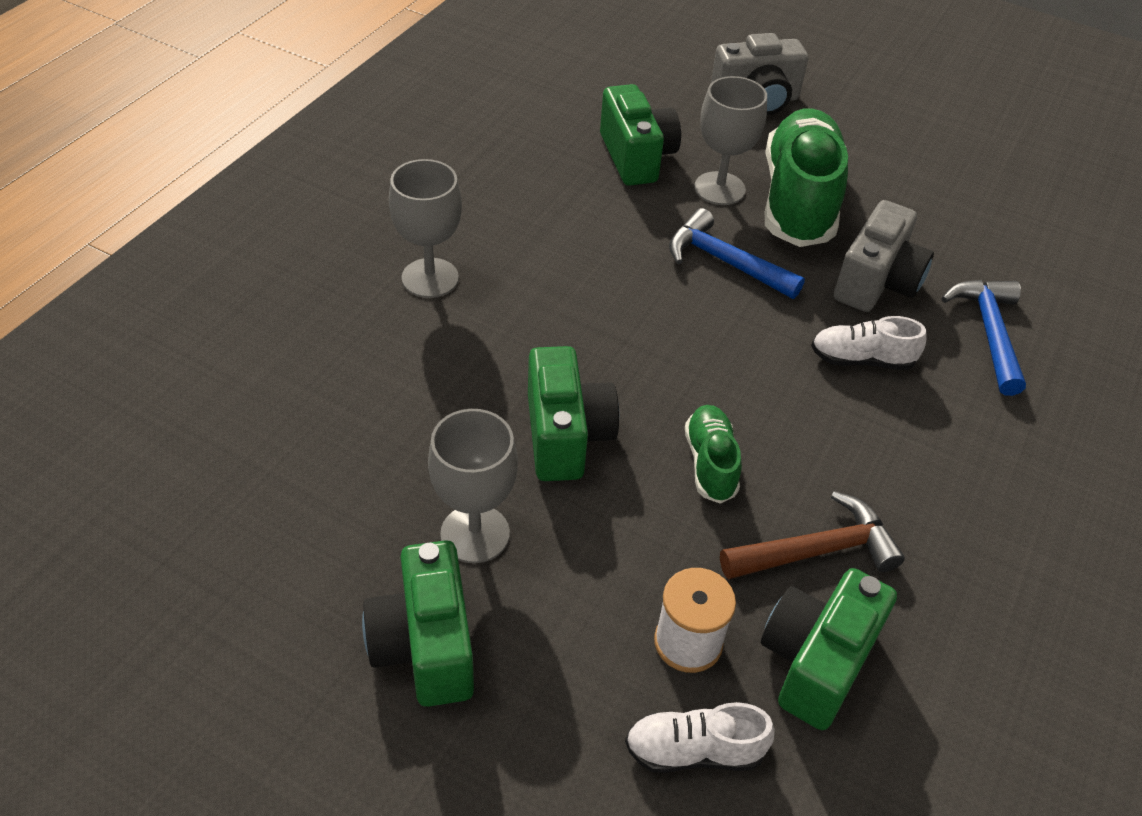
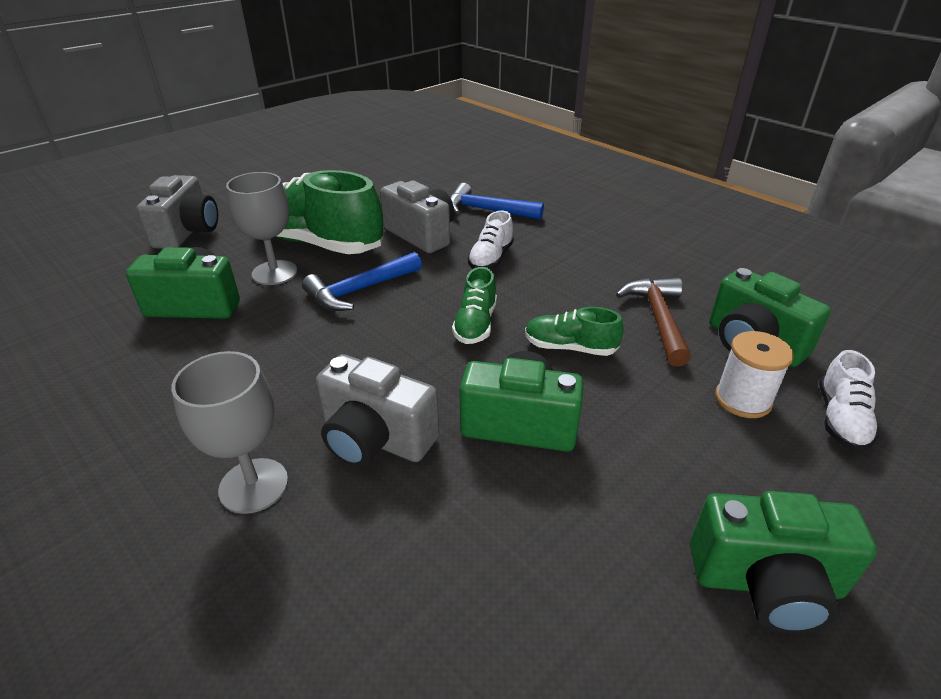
camera: 70 degrees left, 10 degrees down
grey goblet [428,409,518,563] -> none
none -> grey camera [316,354,439,468]
none -> green shoe [452,267,497,344]

